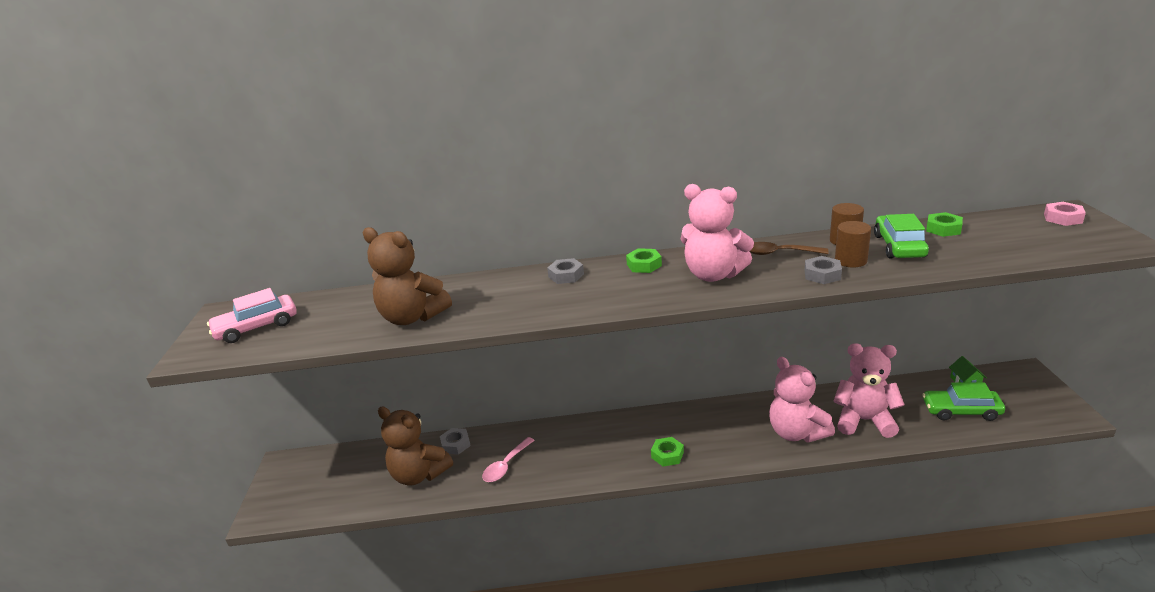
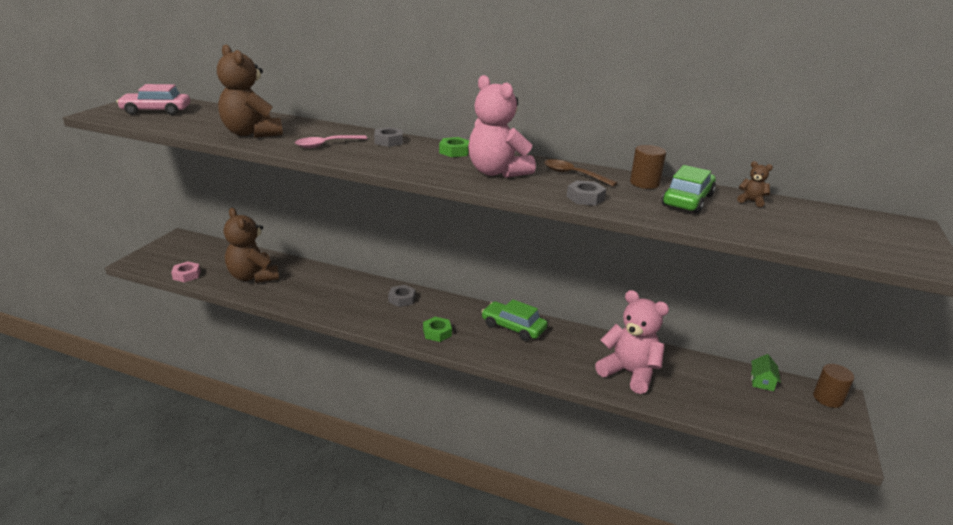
camera: 20 degrees right, 0 degrees up
grey nut [440,428,471,455] -> grey nut moved to [388,285,416,307]
pink spoon [482,437,535,482] -> pink spoon moved to [295,135,367,148]
pink teddy bear [769,357,835,442] -> none
brown cylinder [835,221,871,267] -> brown cylinder moved to [813,364,854,408]
green car [922,382,1005,421] -> green car moved to [481,299,548,341]
green nut [926,212,963,237] -> brown teddy bear [737,161,773,207]
pink nut [1044,202,1086,226] -> pink nut moved to [171,261,200,282]

